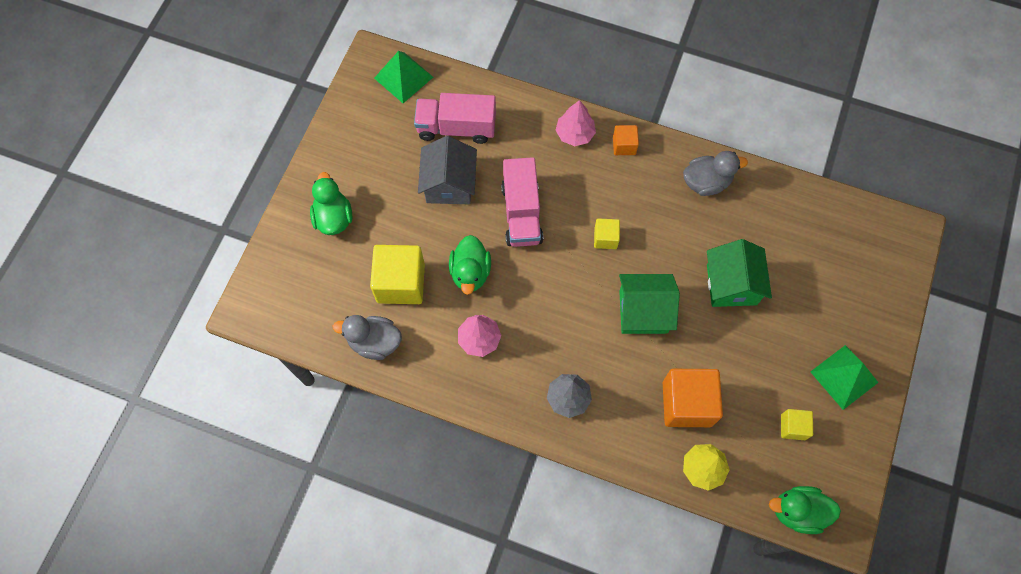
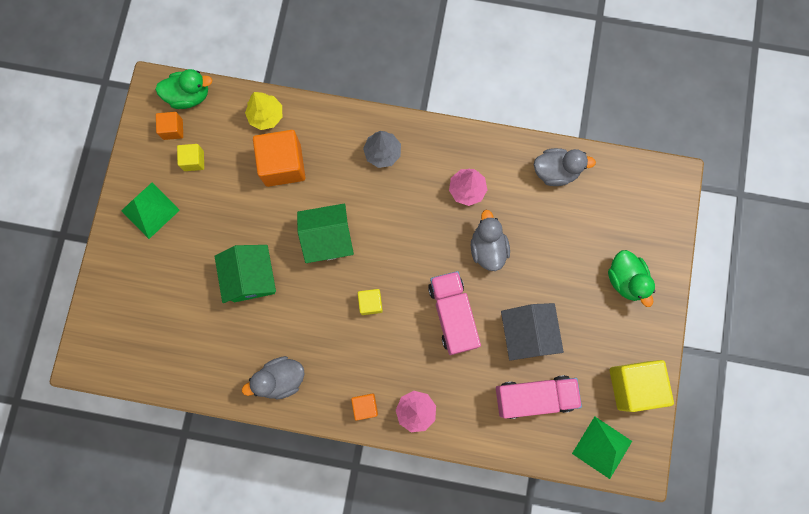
camera: 170 degrees right, 10 degrees up
yellow cube [370,245,425,304] -> yellow cube moved to [610,360,674,412]
green duck [449,235,491,295] -> grey duck [471,210,510,271]
none -> orange cube [156,112,183,140]

